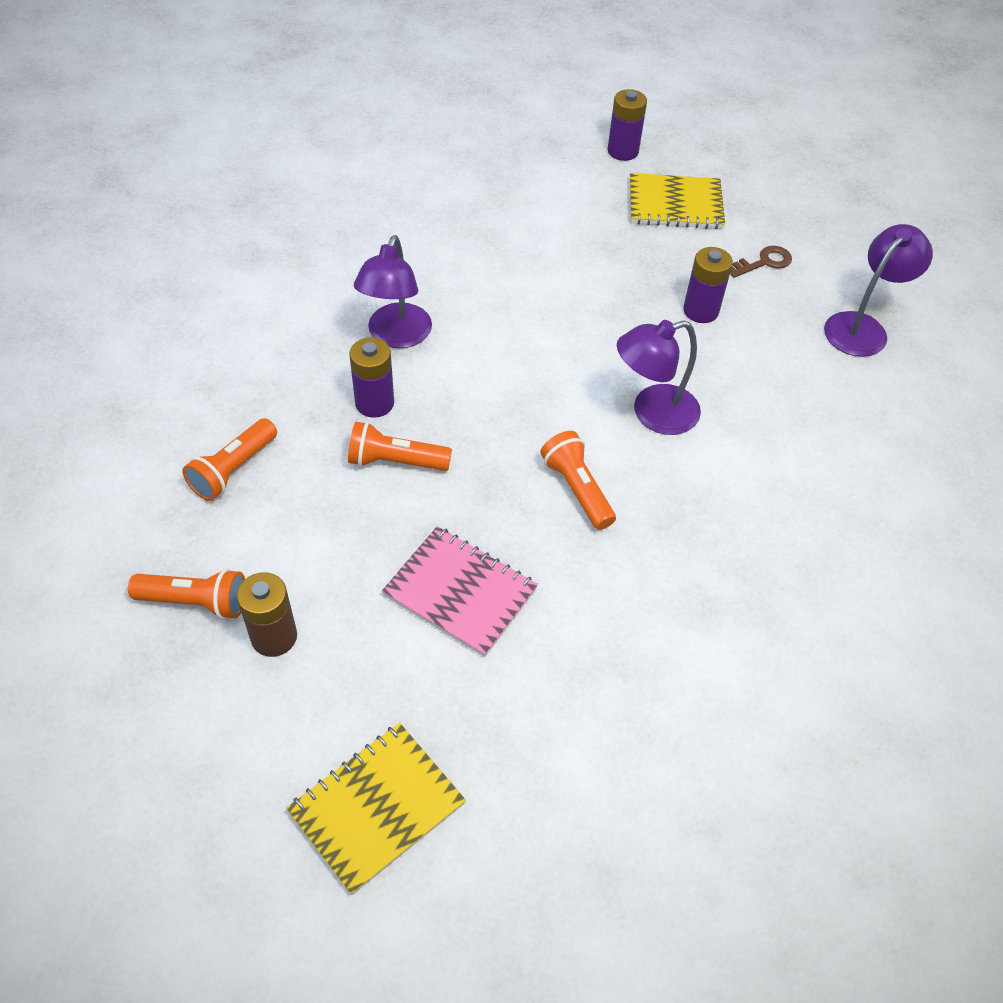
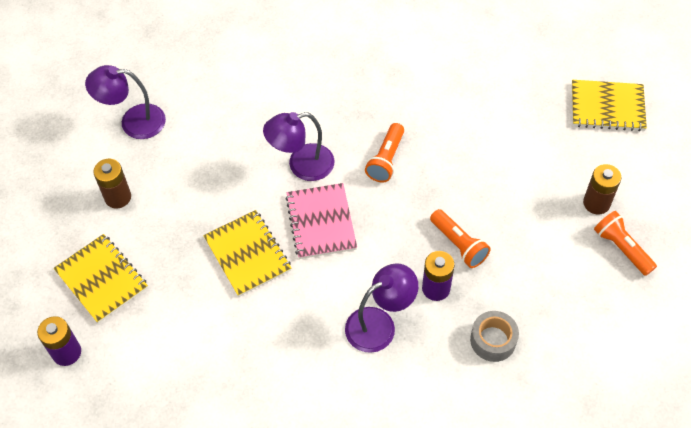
camera: 130 degrees left, 5 degrees up
orange flashlight [182,418,277,501] -> none
pink notebook [382,526,538,657] -> pink notebook moved to [286,183,357,259]
purple lamp [617,320,701,435] -> purple lamp turned 135 degrees clockwise [263,112,335,181]
purple battery [683,247,733,323] -> none
brown key [730,246,792,278] -> brown battery [93,159,131,208]
none -> yellow notebook [203,210,291,297]
none -> grey tape [470,311,519,362]

